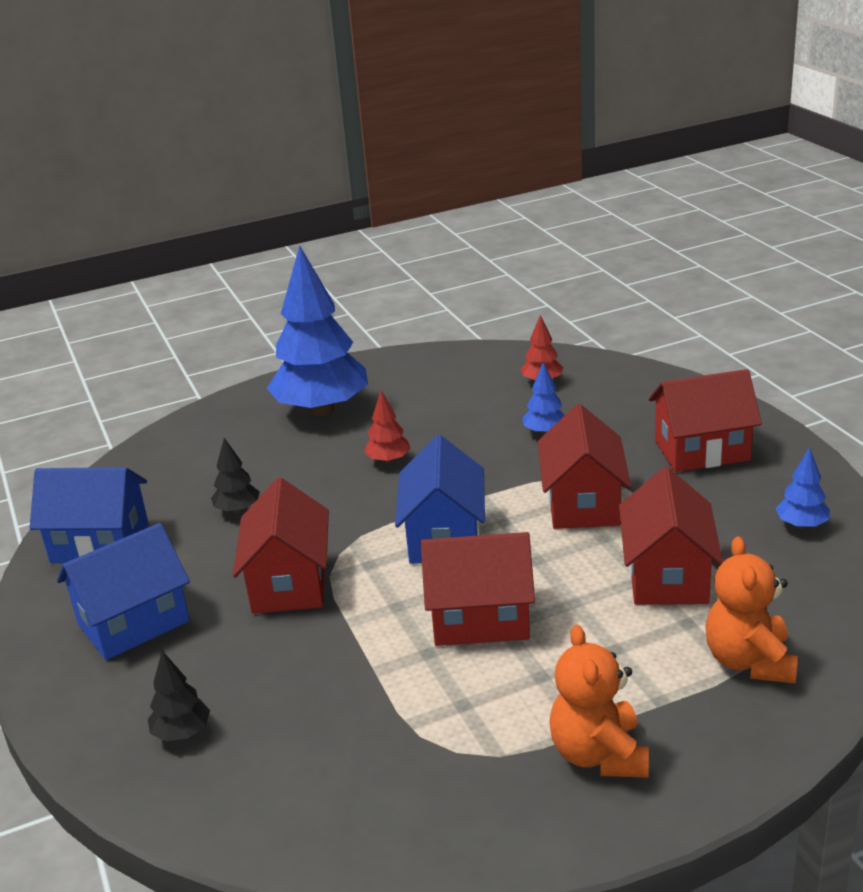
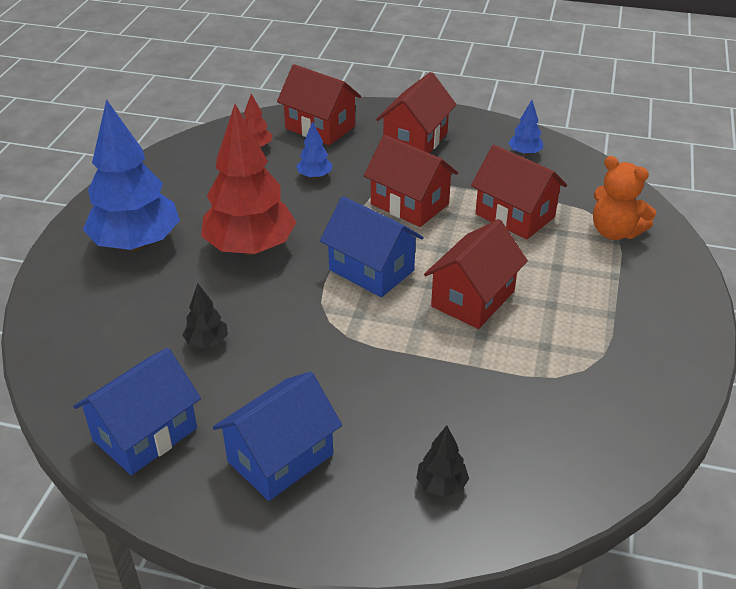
camera: 55 degrees left, 10 degrees up
blue house [57,523,190,660] -> blue house turned 45 degrees clockwise [213,372,342,501]
red house [233,477,329,614] -> red house moved to [277,64,361,145]
red tree [364,390,411,464] -> red tree [201,104,296,255], size x2.34
orange teddy bear [549,624,649,778] -> none

